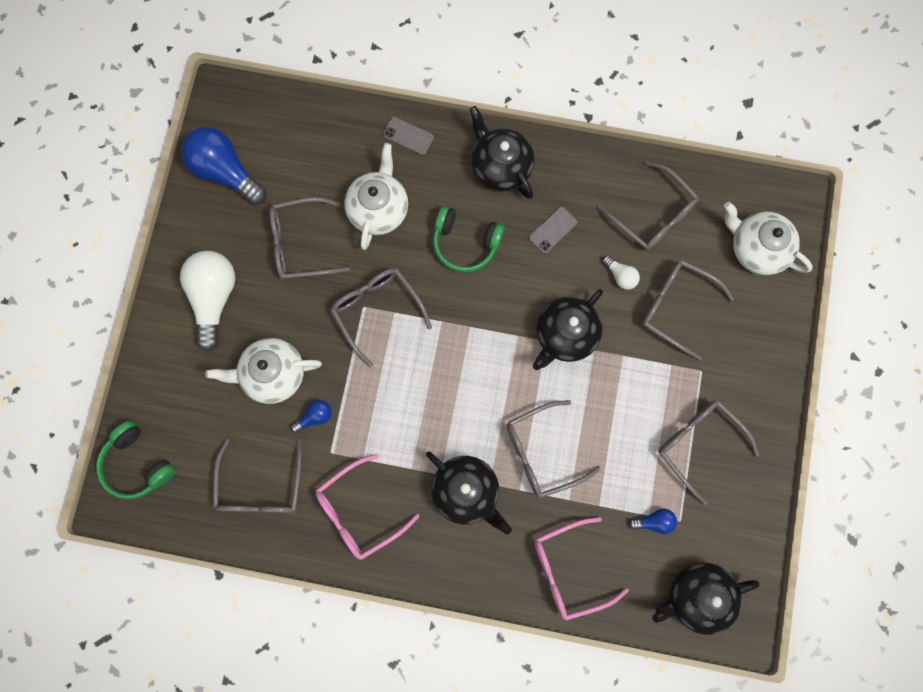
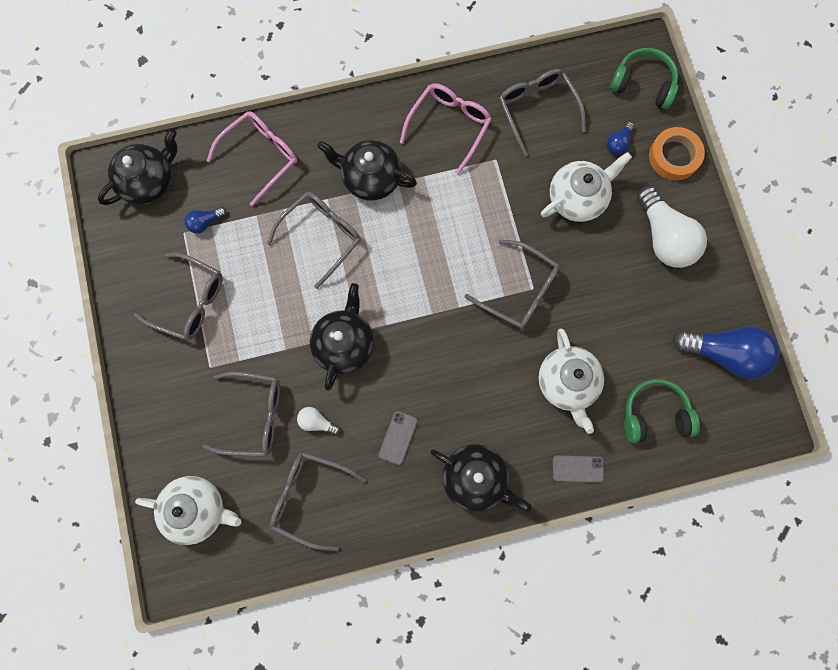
camera: 155 degrees right, 0 degrees up
grey glasses [269,197,350,279] -> none
blue light bulb [291,400,332,433] -> blue light bulb moved to [607,122,634,155]
green headphones [433,206,505,273] -> green headphones moved to [624,379,700,443]
none -> orange tape [649,127,705,180]

